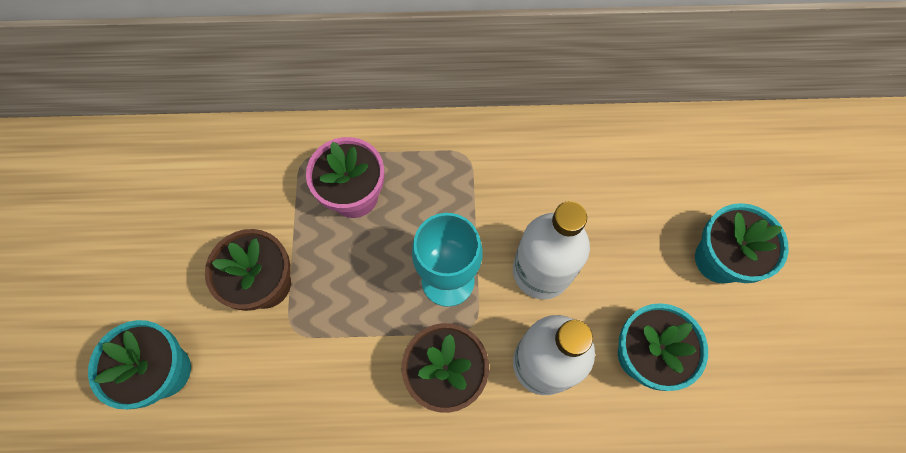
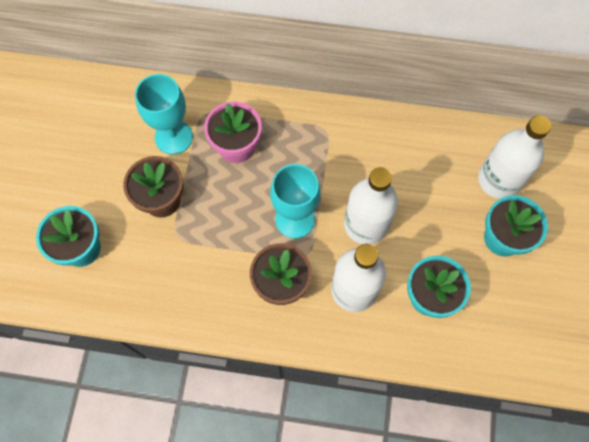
camera: 10 degrees right, 0 degrees up
none -> turquoise goblet [135,74,193,155]
none -> white bottle [478,115,551,199]

